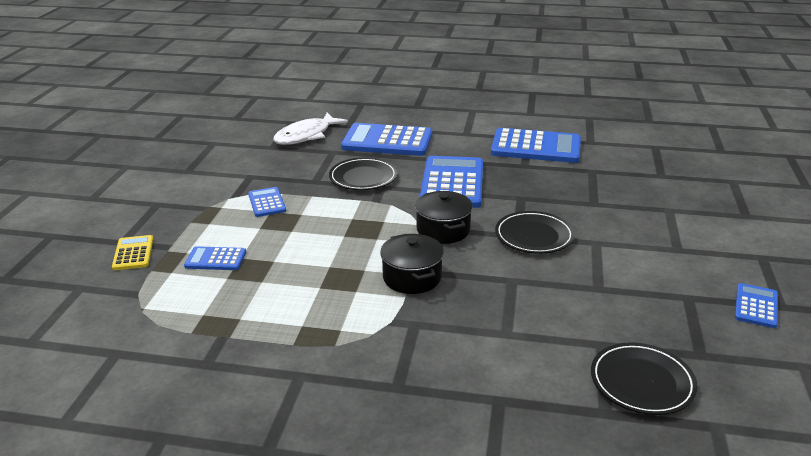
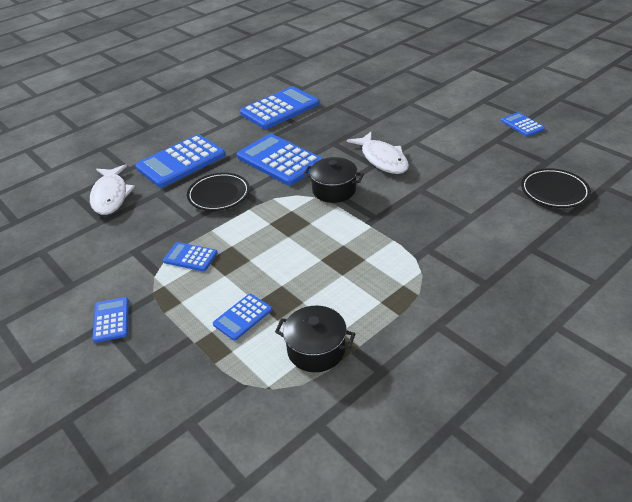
camera: 50 degrees left, 10 degrees up
yellow calculator [112,235,153,270] -> none
black pot [380,234,444,294] -> black pot moved to [275,306,355,372]
black plate [495,211,575,254] -> white fish [347,132,409,174]
none -> blue calculator [92,297,129,343]

